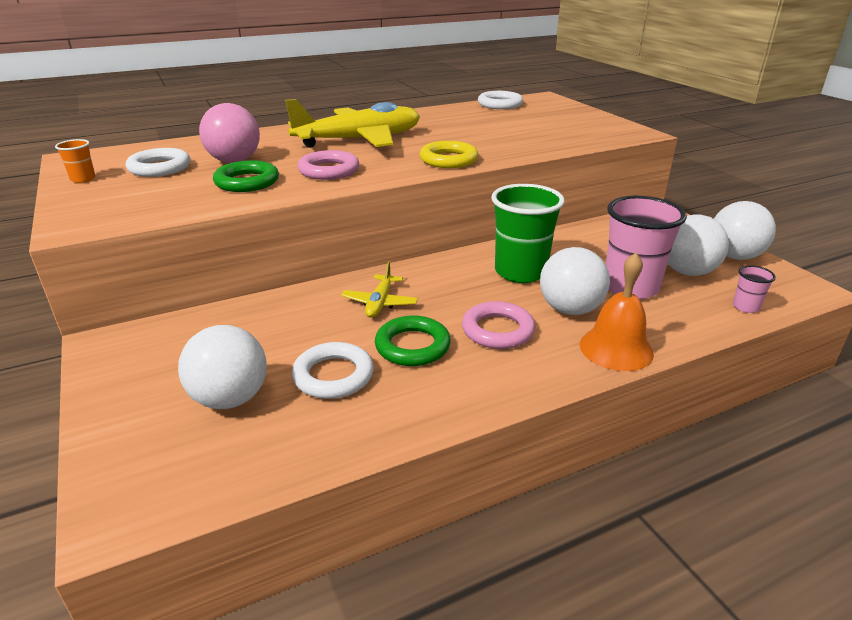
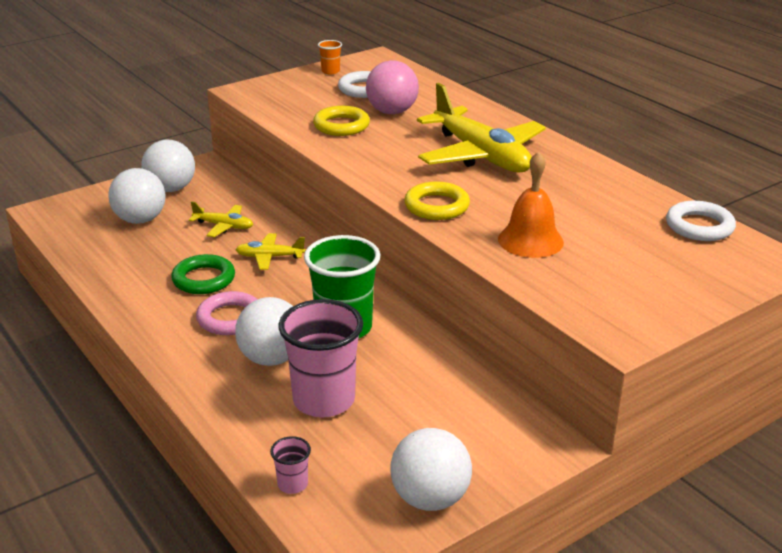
camera: 80 degrees right, 0 degrees up
green ring [213,160,279,192] -> yellow ring [313,106,370,136]
white ring [292,342,374,399] -> none
pink ring [297,150,359,180] -> none
orange bell [580,253,654,371] -> orange bell moved to [498,151,564,258]
white ball [668,214,729,276] -> white ball moved to [141,140,195,192]
none -> yellow plane [189,201,253,237]

